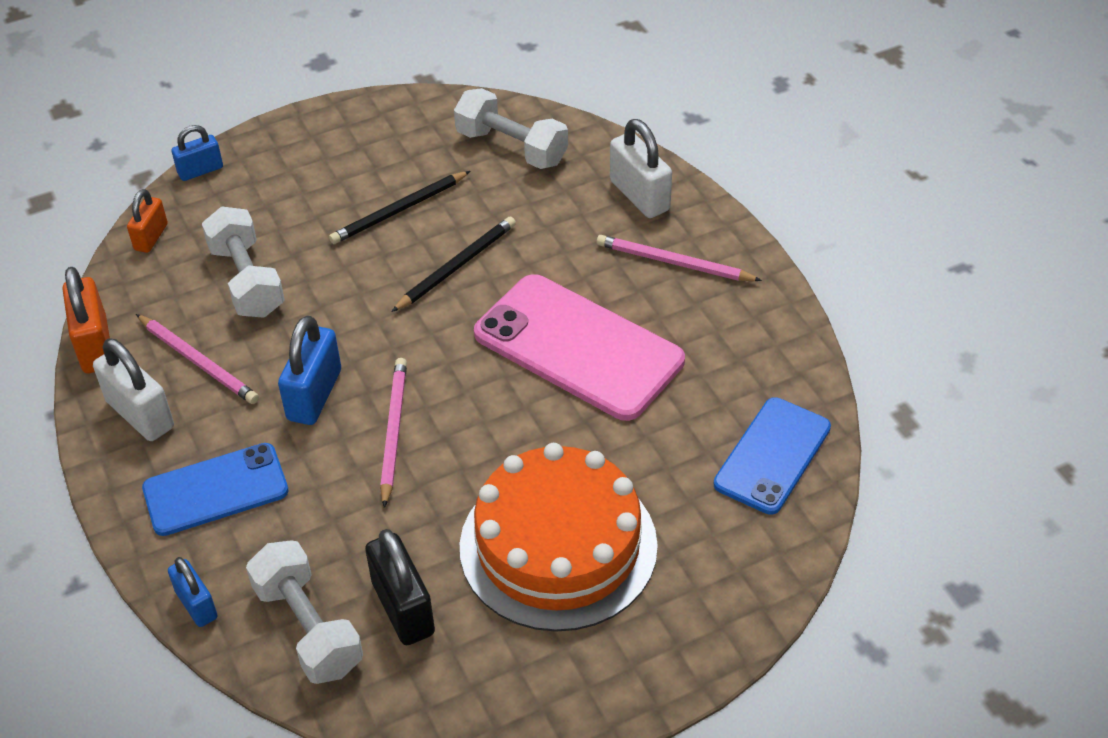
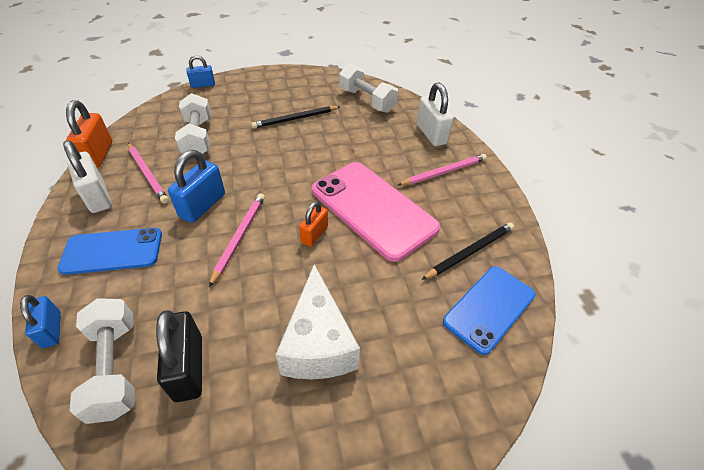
camera: 10 degrees right, 0 degrees up
orange padlock [127,189,168,253] -> orange padlock moved to [299,201,328,247]
black pencil [391,216,516,312] -> black pencil moved to [421,222,514,280]
orange cake [460,443,658,632] -> white cheese [276,264,360,379]
pink pencil [596,235,762,281] -> pink pencil turned 120 degrees clockwise [398,154,487,186]

